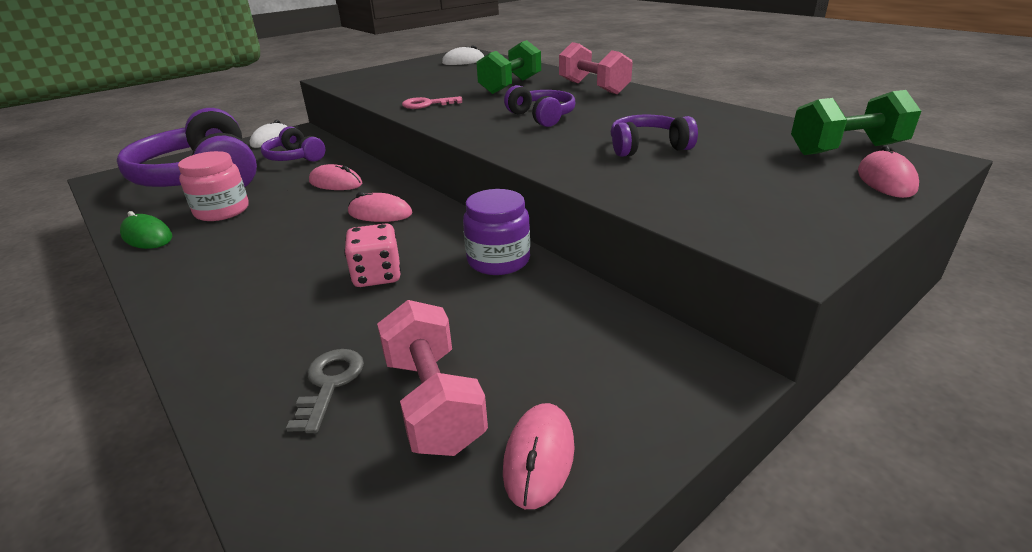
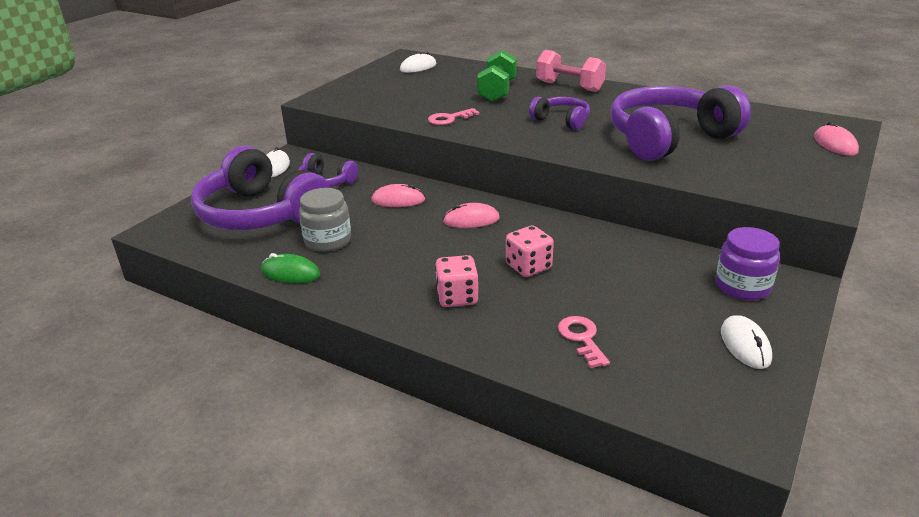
camera: 20 degrees left, 0 degrees up
pink jar [178,151,249,221] -> grey jar [299,188,351,252]
grey key [286,349,364,433] -> pink key [558,316,610,368]
pink dumbbell [377,300,488,456] -> none
purple jar [463,189,530,275] -> purple jar moved to [715,227,780,300]
pink mouse [503,403,575,509] -> white mouse [721,315,772,369]
purple headphones [611,114,698,157] -> purple headphones [611,85,751,161], size x2.07
green dumbbell [791,90,921,155] -> none
none -> pink dice [435,255,479,307]

